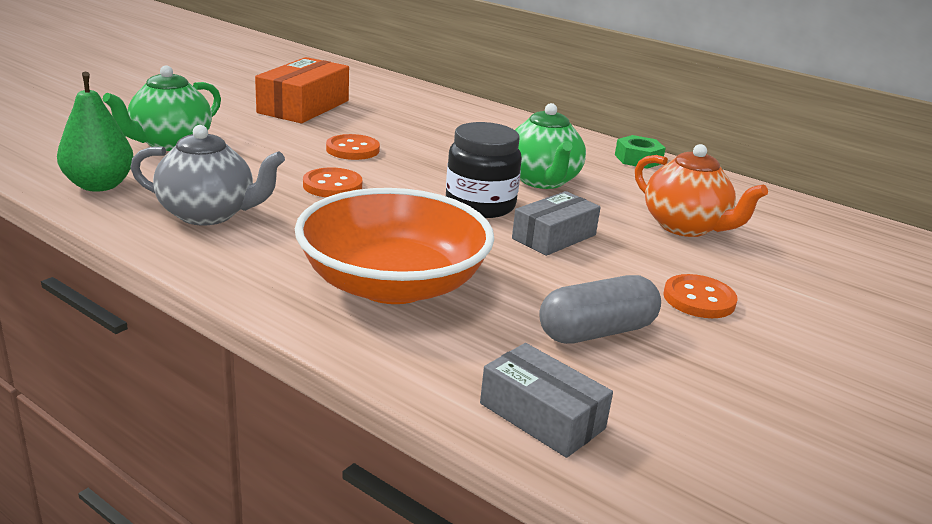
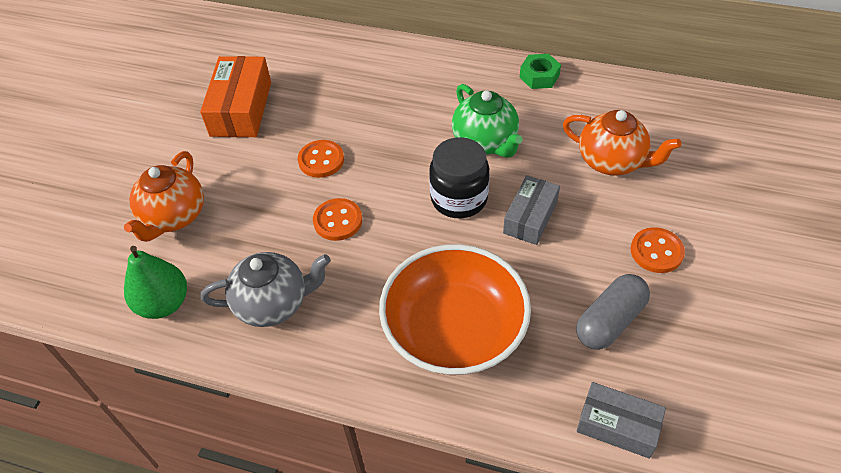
camera: 15 degrees left, 25 degrees up
green teapot [103,65,221,151] -> orange teapot [124,151,204,242]

